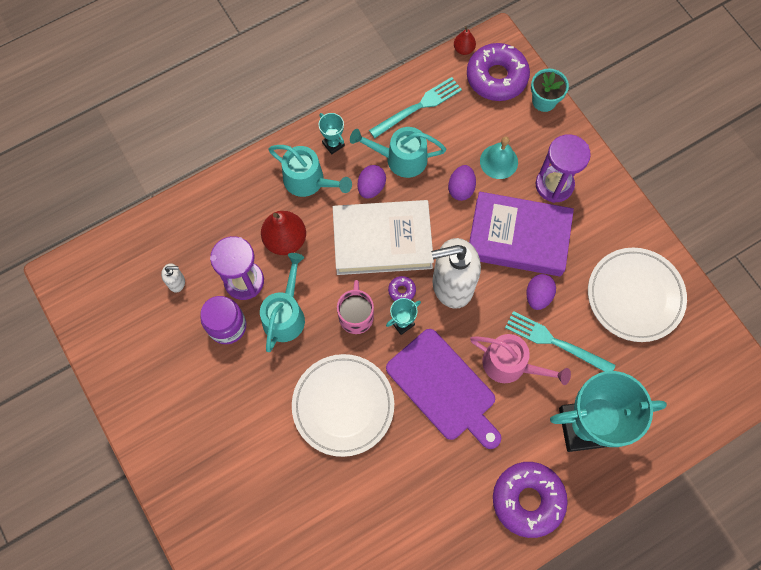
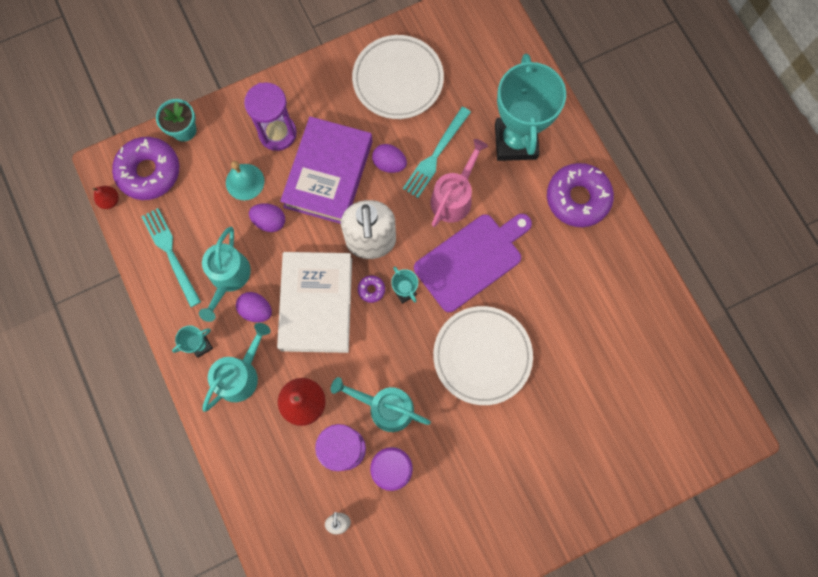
camera: 85 degrees left, 5 degrees up
pink mug [337,280,374,334] -> none

